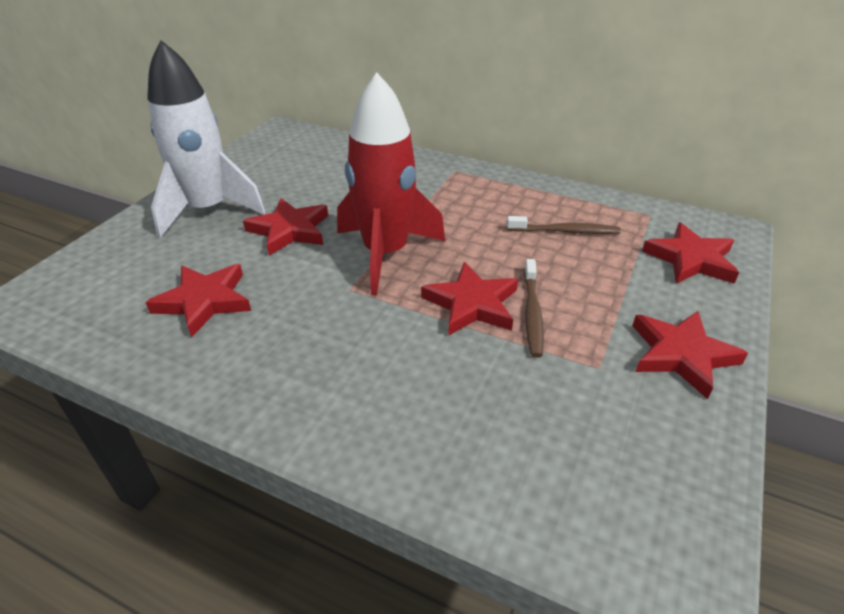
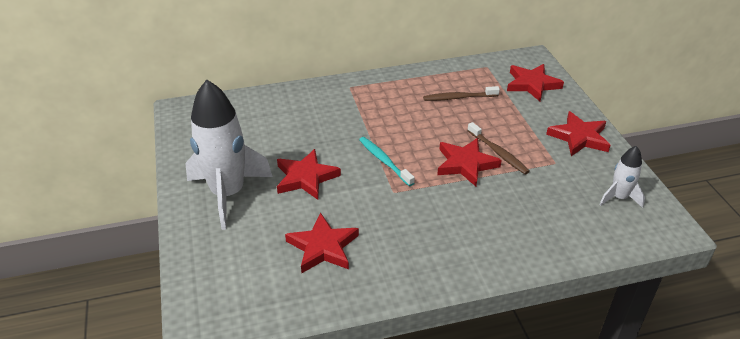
camera: 40 degrees left, 0 degrees up
red rocket [337,72,445,295] -> turquoise toothbrush [359,137,415,186]
brown toothbrush [507,216,621,234] -> brown toothbrush turned 150 degrees counterclockwise [423,86,500,101]
none -> white rocket [599,146,645,208]

